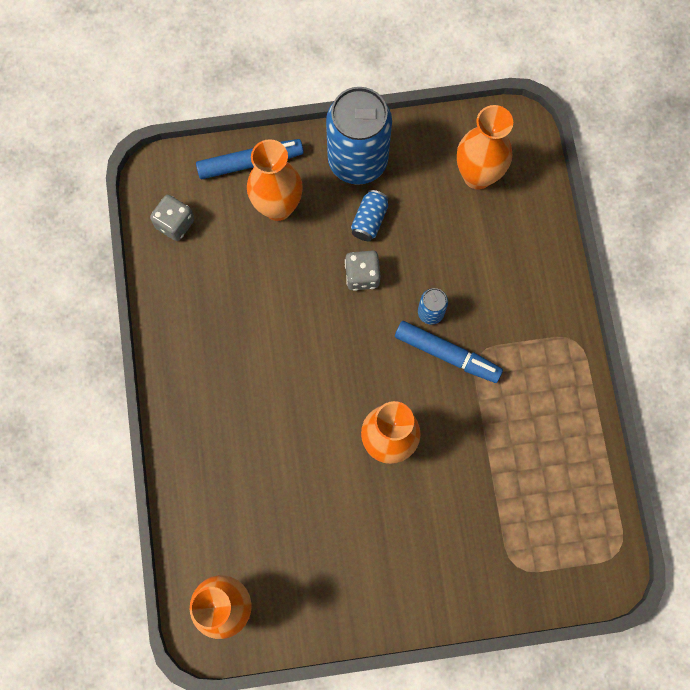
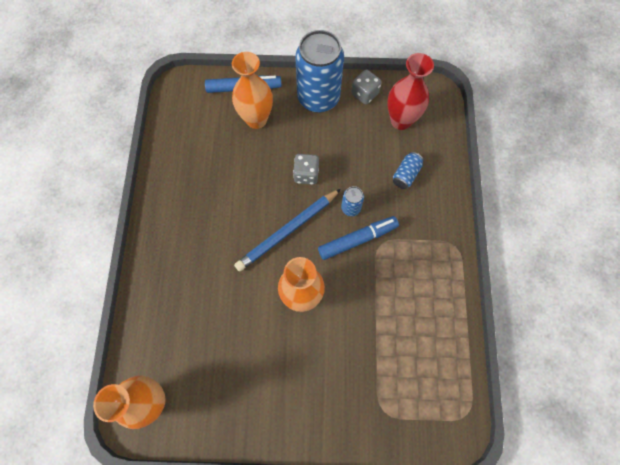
camera: 10 degrees right, 5 degrees down
grey dice [150,195,195,241] -> grey dice moved to [351,69,382,105]
blue can [351,190,389,241] -> blue can moved to [393,152,424,189]
blue marker [395,321,503,383] -> blue marker turned 60 degrees counterclockwise [318,216,399,260]
orange vase [457,105,513,190] -> red vase [387,53,434,130]
none -> blue pencil [234,189,341,272]

